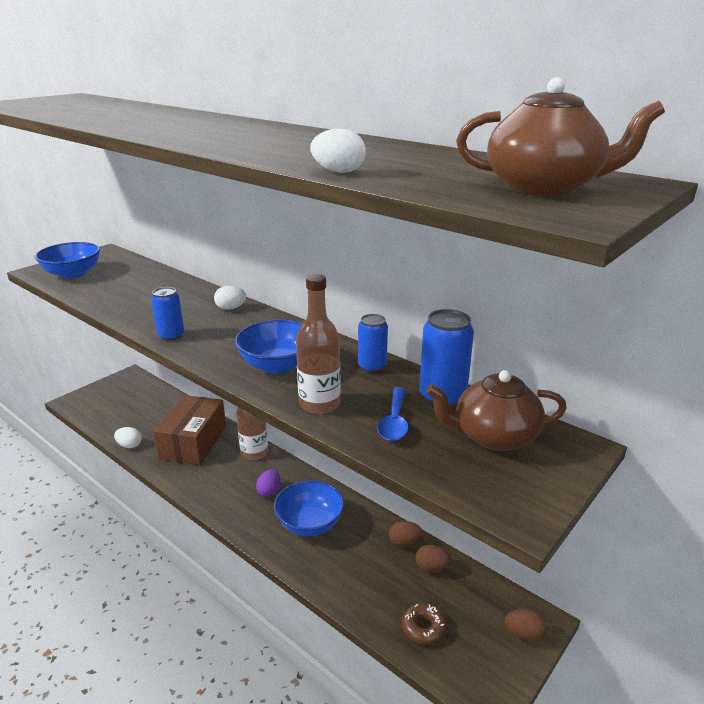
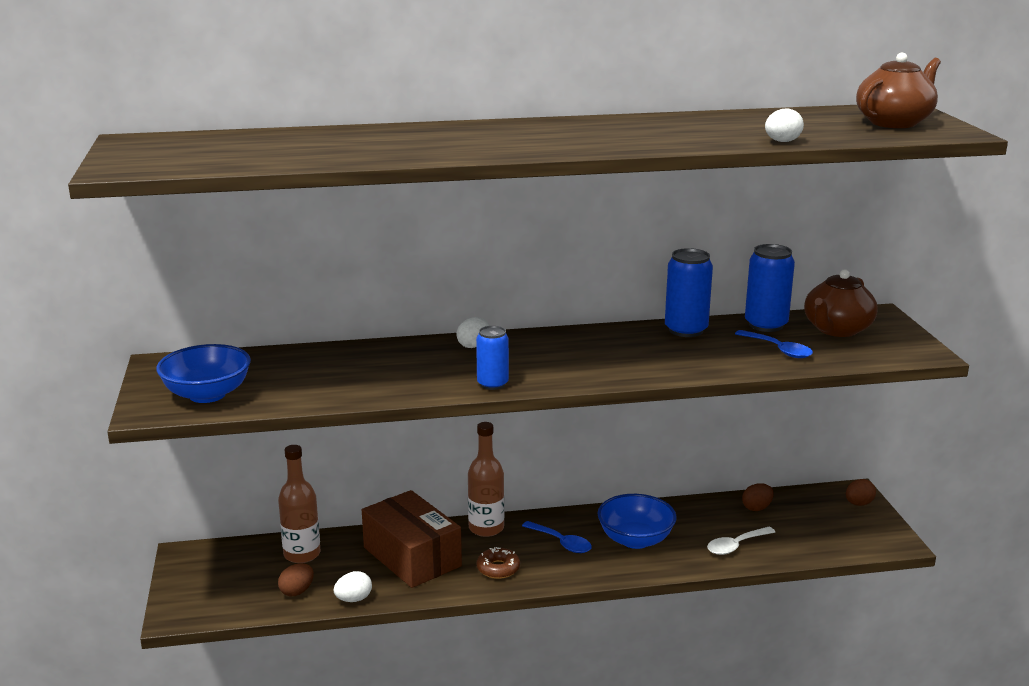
camera: 50 degrees left, 5 degrees down
blue bowl [235,320,302,374] -> none
purple egg [256,469,281,497] -> blue spoon [522,521,592,553]
brown bottle [296,274,341,414] -> brown bottle moved to [278,445,321,563]
blue can [358,314,388,373] -> blue can [665,248,713,337], size x1.52
brown egg [389,521,423,548] -> brown egg moved to [278,563,314,596]
brown donut [402,603,447,645] -> brown donut moved to [477,547,520,579]
none -> white spoon [707,527,775,555]

